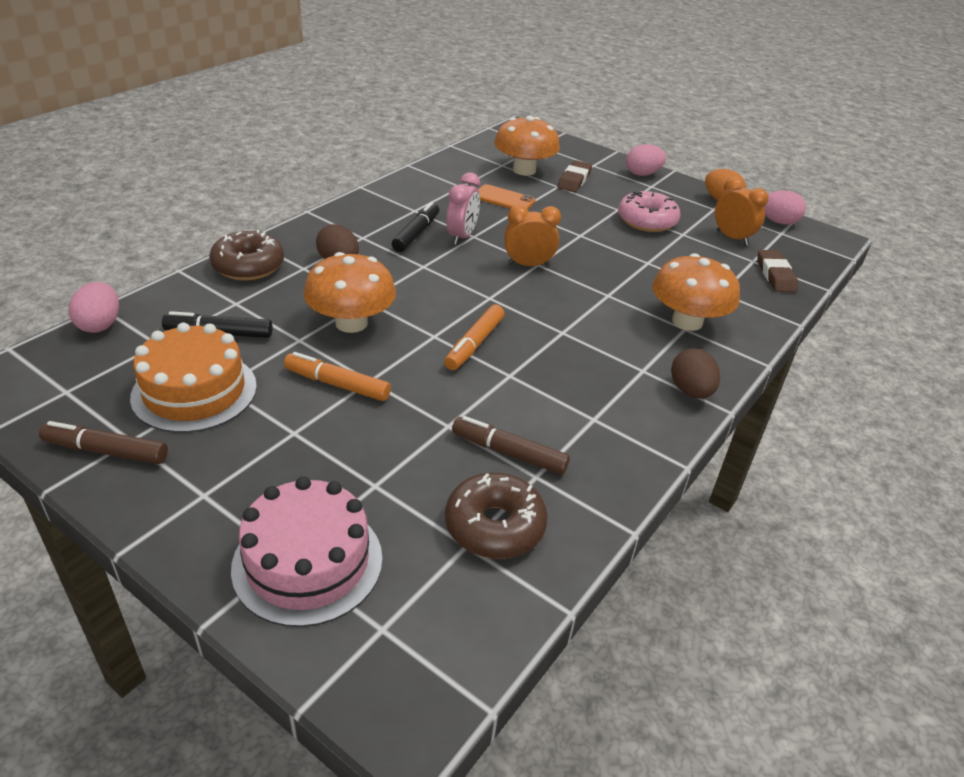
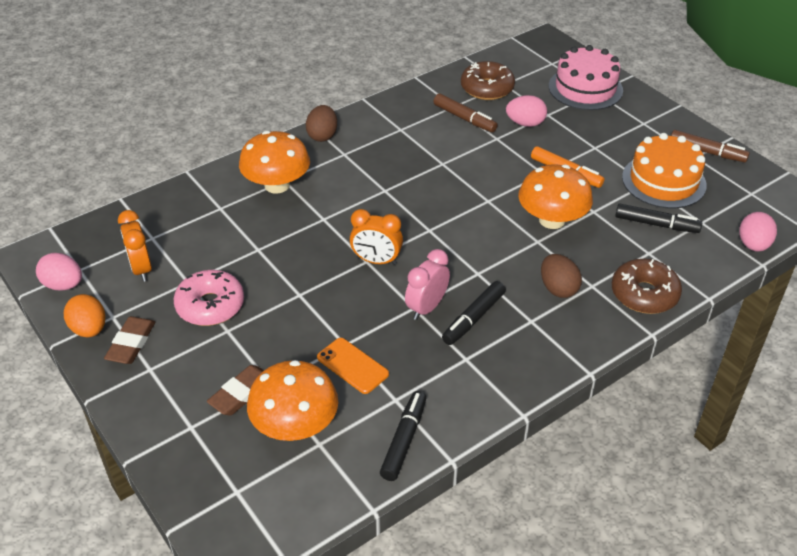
camera: 160 degrees left, 5 degrees up
orange marker [444,304,505,370] -> none
pink egg [626,144,666,176] -> pink egg moved to [506,95,547,127]
brown eraser [758,250,798,292] -> brown eraser moved to [104,316,155,364]
none -> black marker [380,391,426,481]

